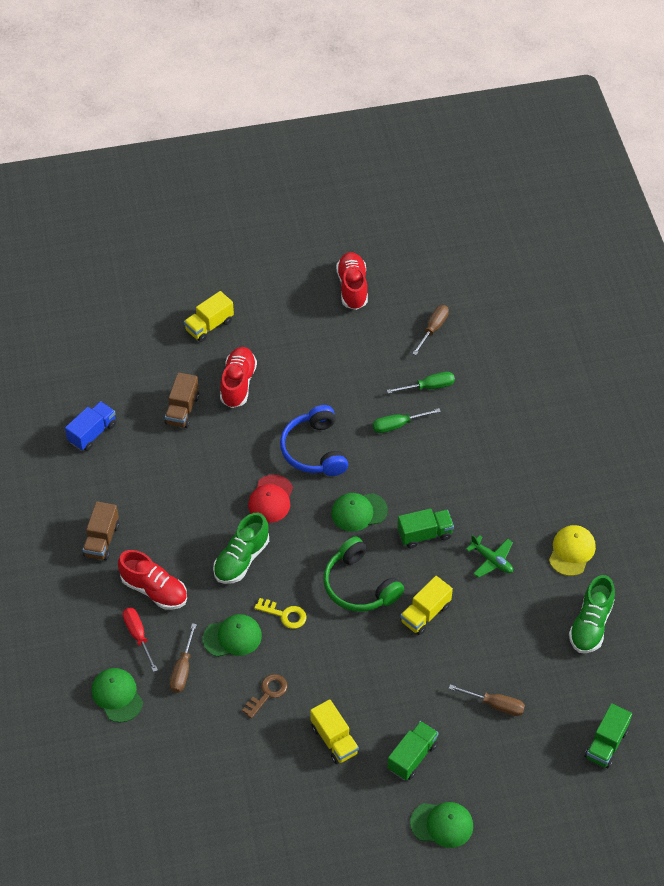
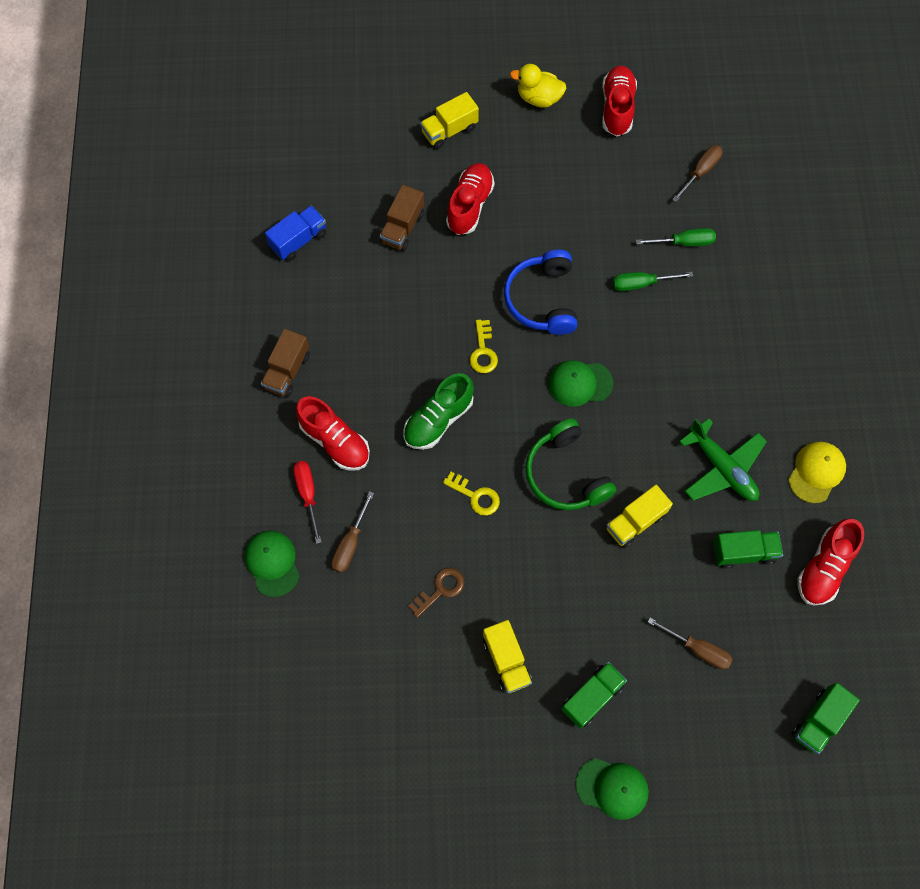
camera: 10 degrees right, 15 degrees up
green cap [203,614,262,657] -> none
red cap [248,474,293,523] -> yellow key [470,319,498,373]
green truck [397,508,454,548] -> green truck moved to [713,530,783,569]
green plane [466,535,513,578] -> green plane [679,418,767,501], size x1.57
green shoe [569,575,615,653] -> red shoe [797,519,864,605]
none -> yellow duck [510,64,566,108]

